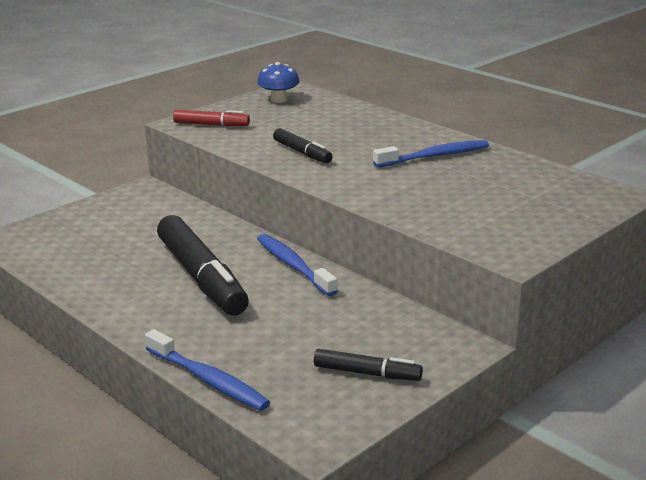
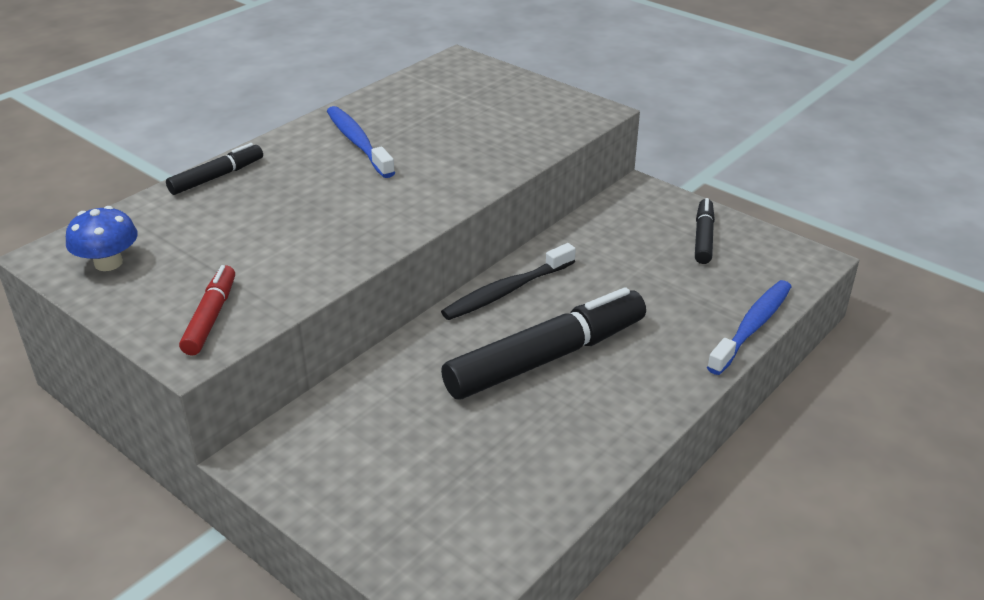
camera: 95 degrees left, 10 degrees up
blue toothbrush [257,234,337,296] -> black toothbrush [441,243,576,320]
black marker [273,128,333,163] -> black marker moved to [166,143,263,195]

